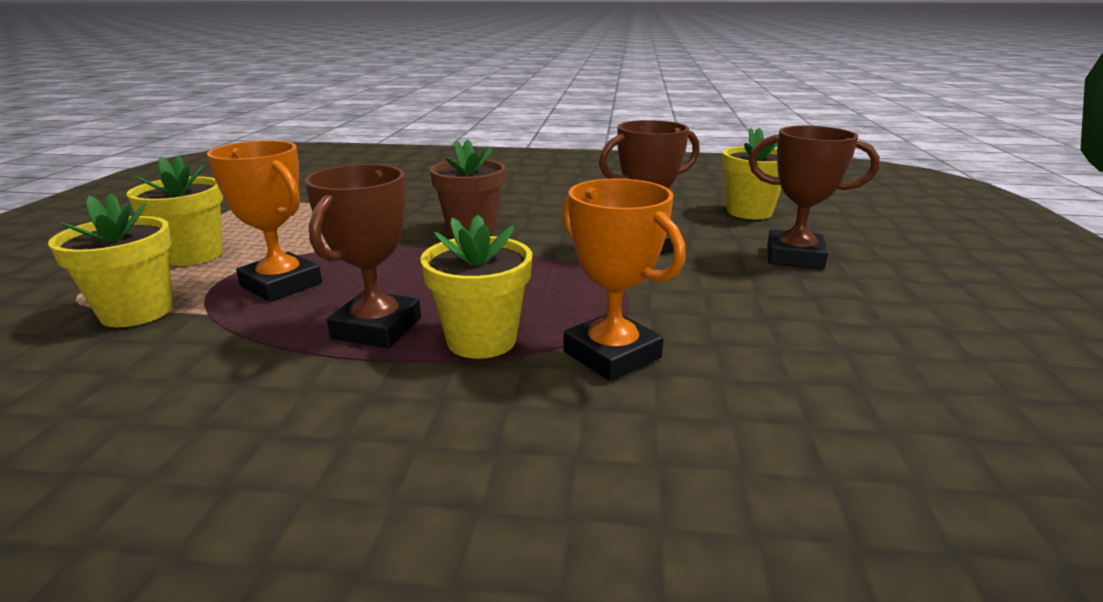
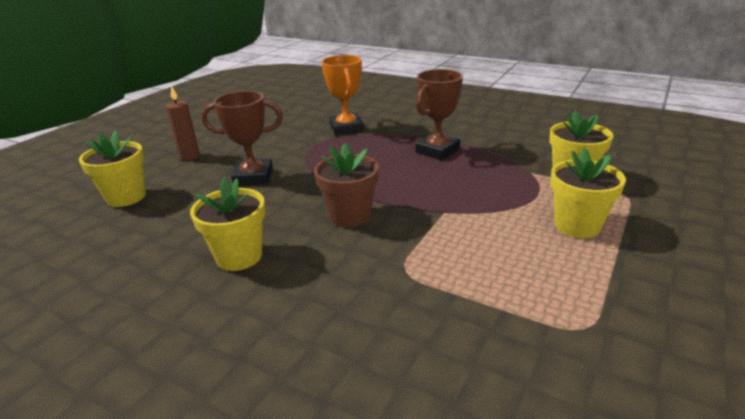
camera: 155 degrees left, 5 degrees up
orange trophy [207,140,322,302] -> none
yellow flower pot [420,215,532,359] -> yellow flower pot moved to [190,177,266,271]
brown trophy [748,126,880,269] -> brown candle [165,86,200,160]

